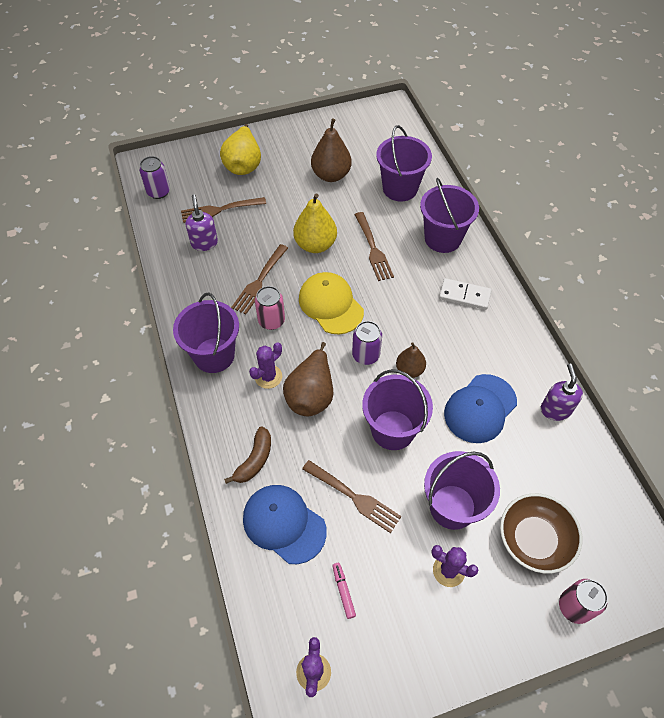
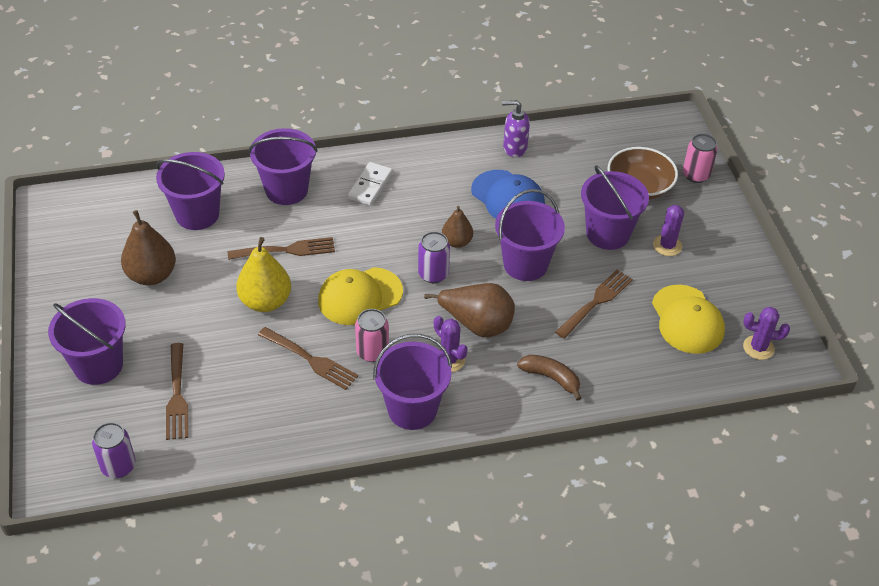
camera: 85 degrees left, 10 degrees down
purple soap dispenser [186,194,218,251] -> none
yellow pear [220,124,261,175] -> purple bucket [48,298,126,385]
blue cap [243,485,327,564] -> none
pink marker [332,563,356,619] -> yellow cap [652,285,725,354]

